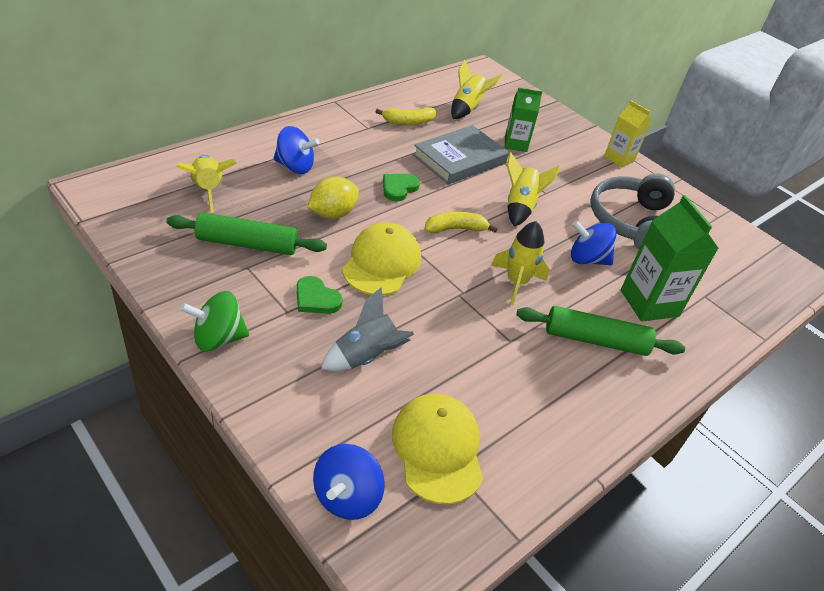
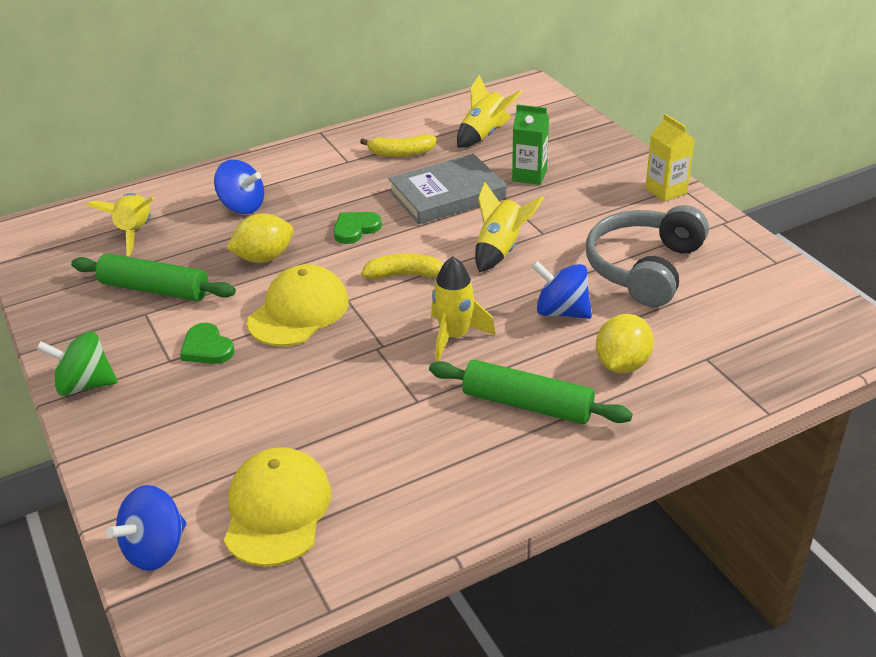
camera: 20 degrees right, 5 degrees down
grey rocket [321,287,414,371] -> none
green carton [621,195,719,322] -> yellow lemon [596,314,654,374]

